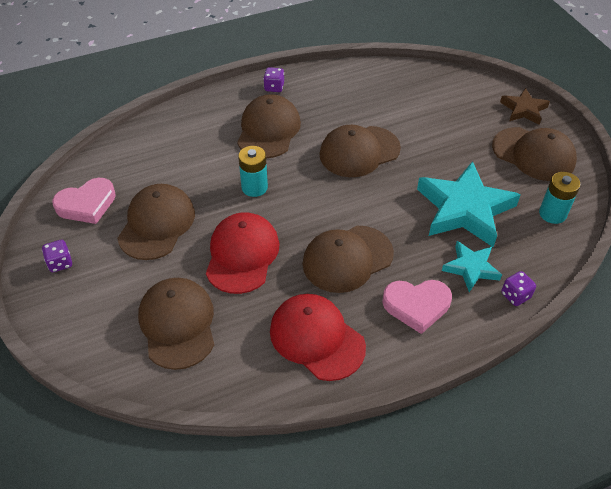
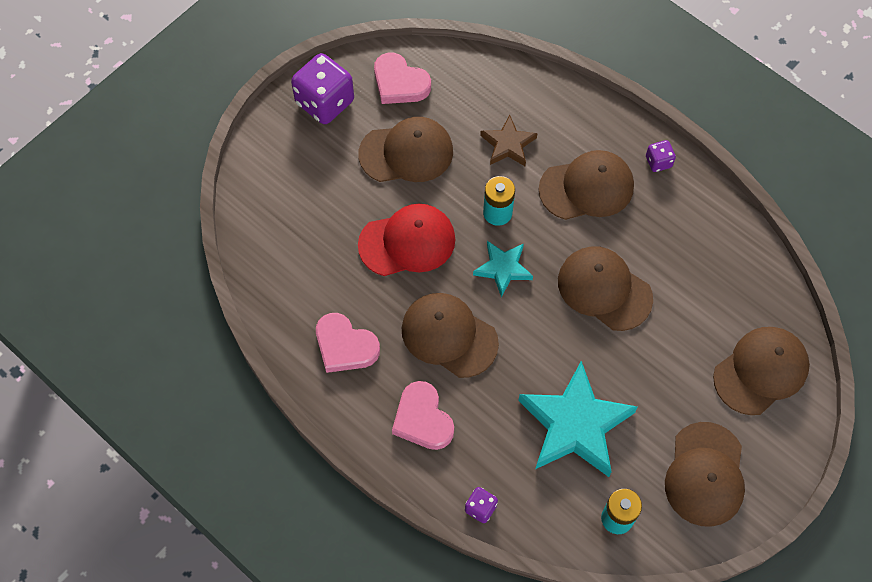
camera: 65 degrees right, 15 degrees up
purple dice [42,240,72,272] -> purple dice [291,53,354,124], size x2.09
brown cap [138,278,214,370] -> brown cap moved to [713,327,810,415]
red cap [270,294,366,381] -> pink heart [316,313,380,373]
turquoise star [442,241,502,292] -> turquoise star moved to [473,241,533,297]
brown star [500,88,550,125] -> brown star moved to [480,115,538,166]

